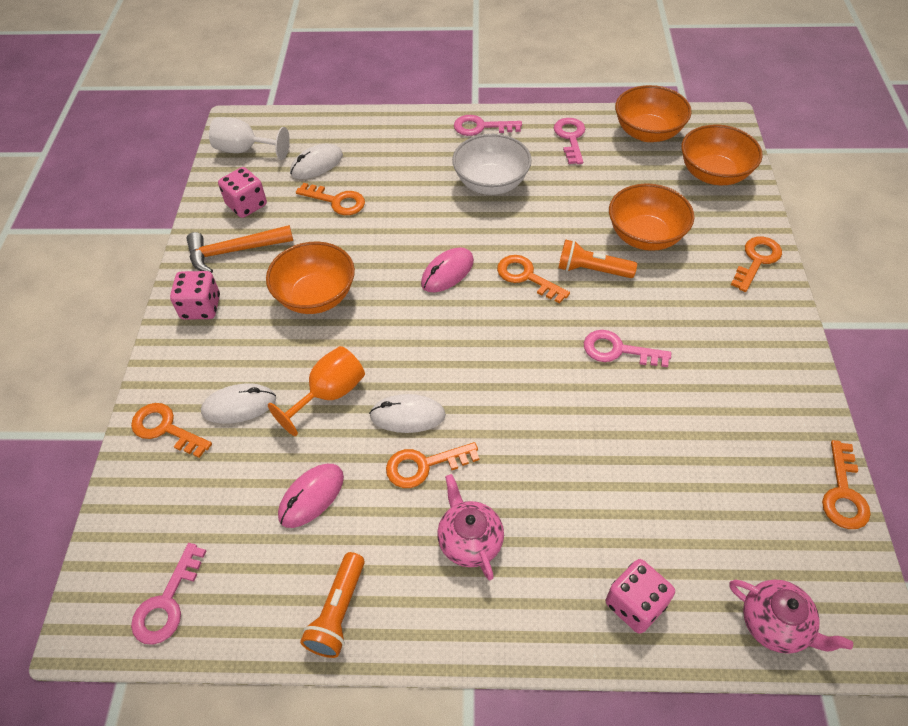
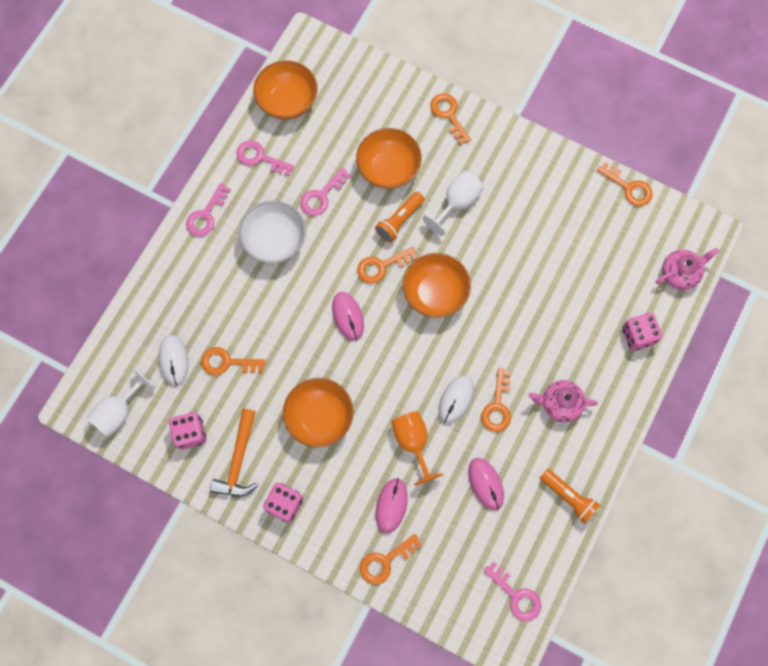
camera: 65 degrees left, 20 degrees up
white mouse [201,383,276,424] -> pink mouse [376,478,408,533]
orange key [296,183,365,215] -> orange key turned 135 degrees counterclockwise [201,347,265,375]
pink key [584,330,671,367] -> pink key moved to [300,167,351,216]
orange bowl [681,124,763,185] -> orange bowl moved to [403,253,471,318]
none -> white goblet [423,171,484,236]

